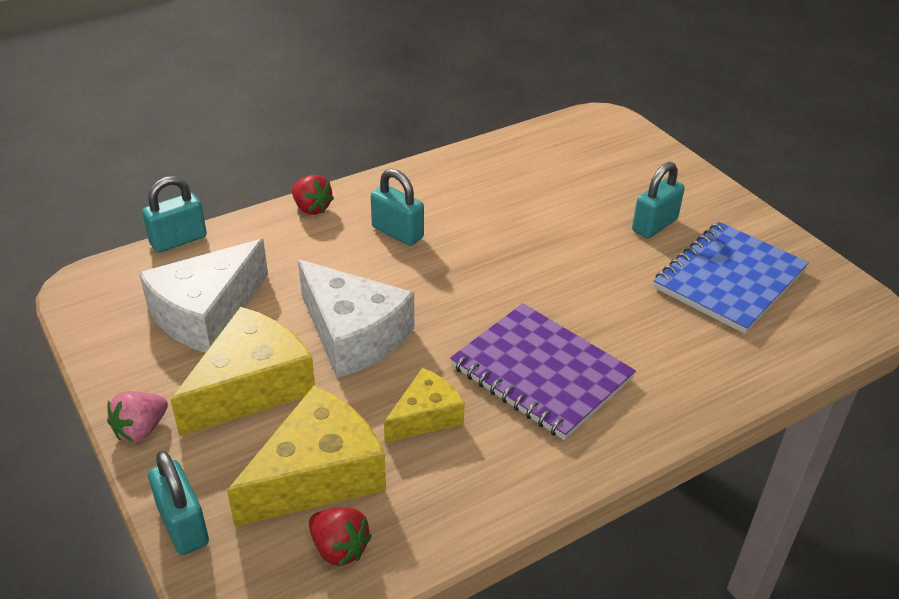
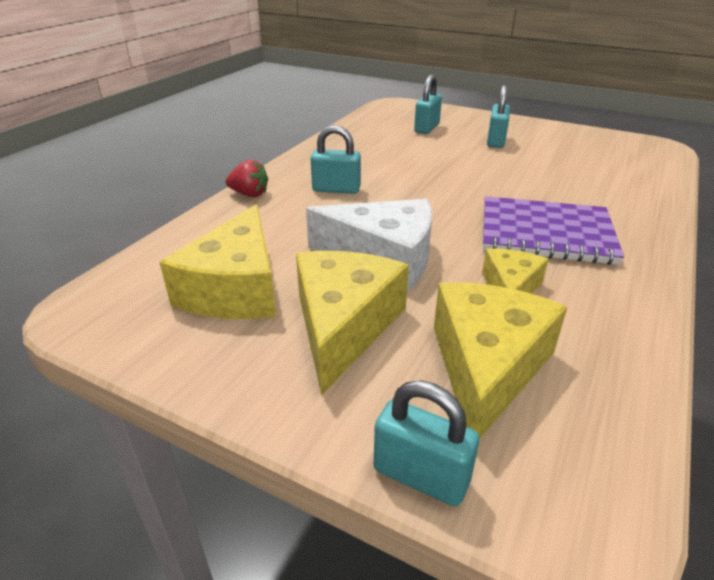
camera: 30 degrees left, 5 degrees down
pink strawberry [107,391,168,442] -> none
white cheese [139,239,268,353] -> yellow cheese [159,204,276,319]
turquoise padlock [142,176,207,253] -> turquoise padlock moved to [414,75,442,134]
red strawberry [309,507,372,567] -> none
blue notebook [654,222,809,334] -> none

